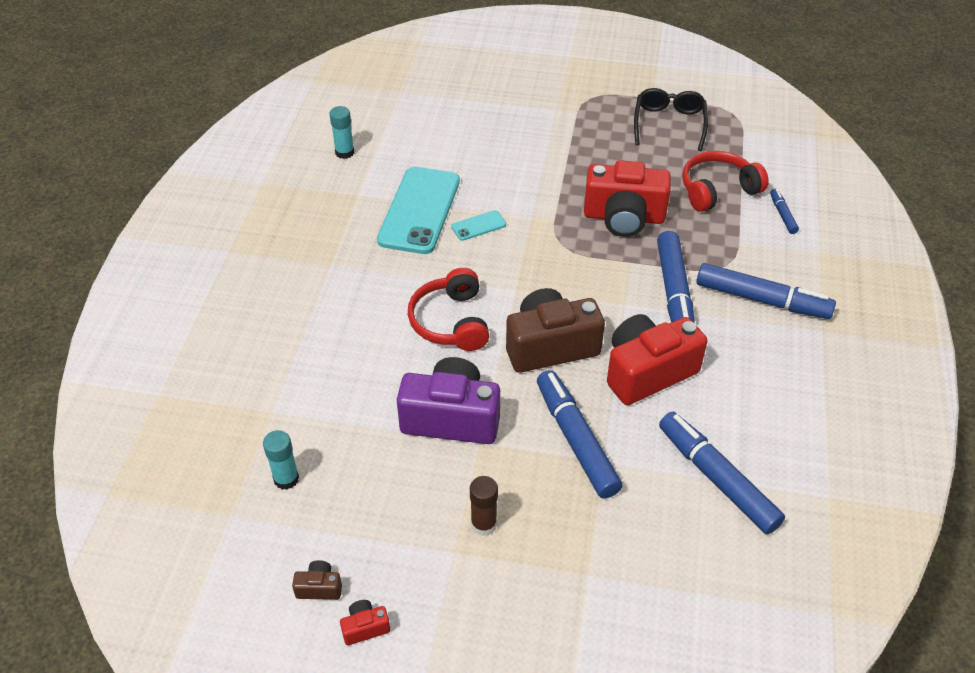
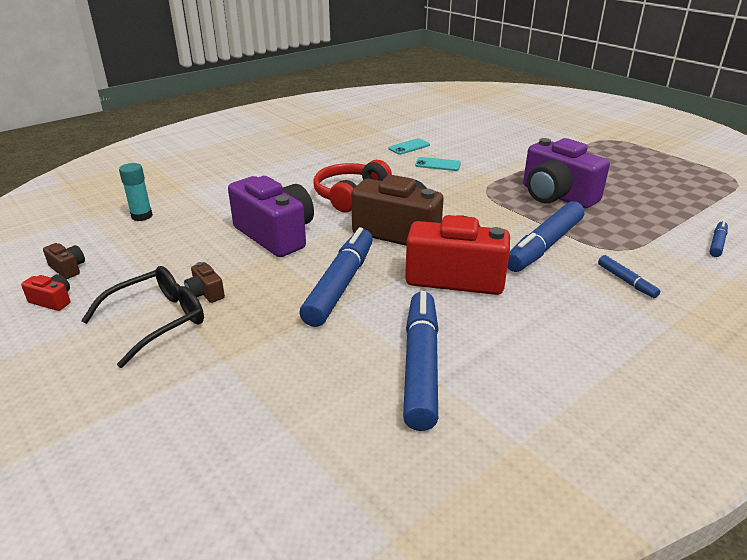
camera: 40 degrees right, 15 degrees down
turquoise glue stick [329,106,354,159] -> none
turquoise phone [377,167,460,254] -> turquoise phone [388,138,430,155], size x0.43
brown glue stick [470,476,498,536] -> brown camera [184,262,225,303]
red camera [584,160,671,237] -> purple camera [523,138,610,209]
black glasses [634,88,708,151] -> black glasses moved to [81,266,204,368]
red headphones [682,151,769,212] -> none
blue marker [696,263,836,319] -> blue marker [598,255,660,298], size x0.47

